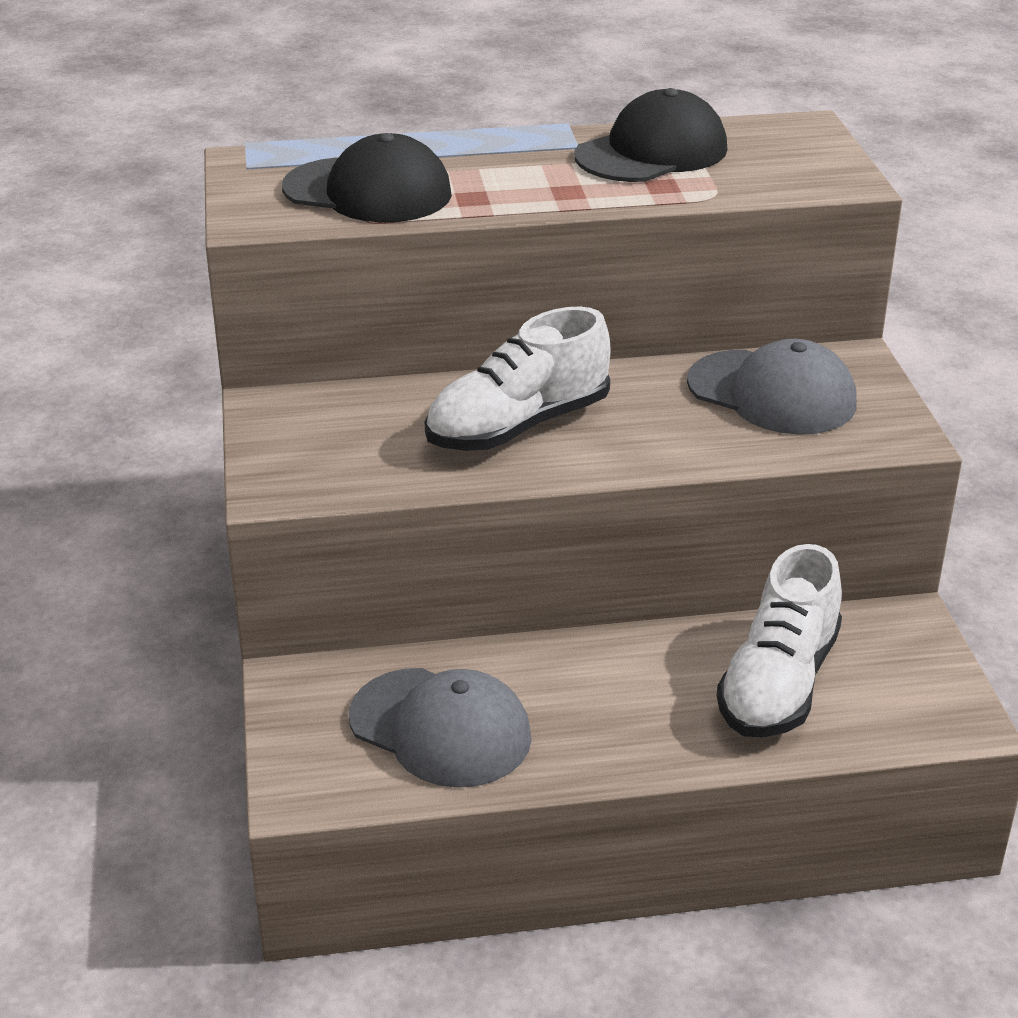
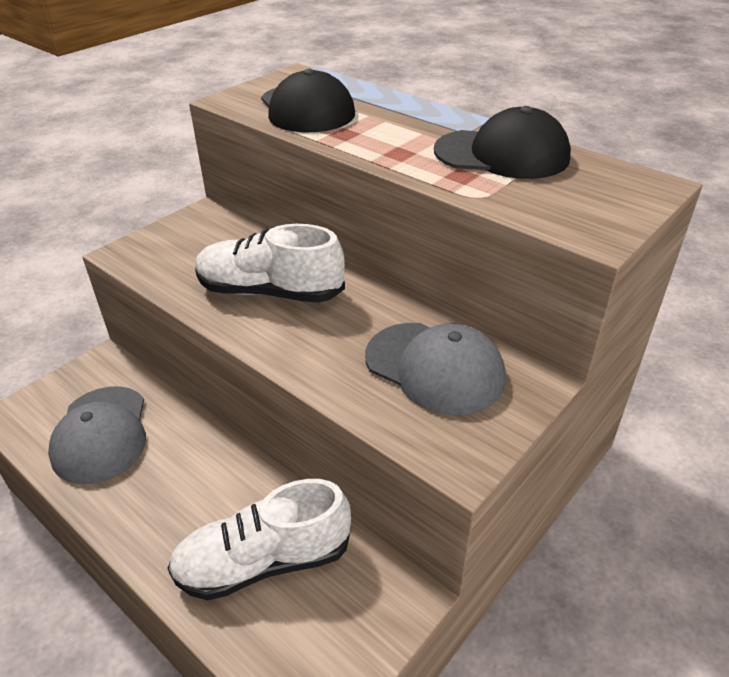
camera: 50 degrees right, 5 degrees up
grey cap [687,339,857,435] -> grey cap turned 45 degrees counterclockwise [365,323,506,415]

